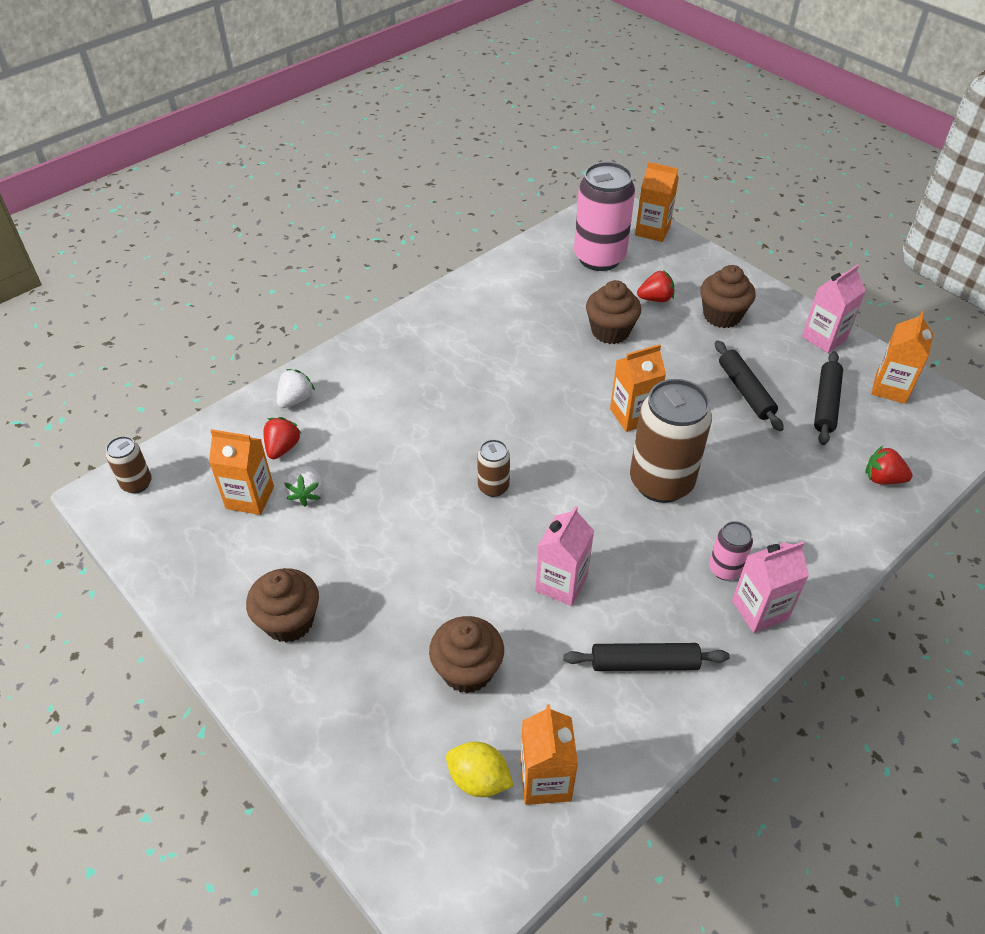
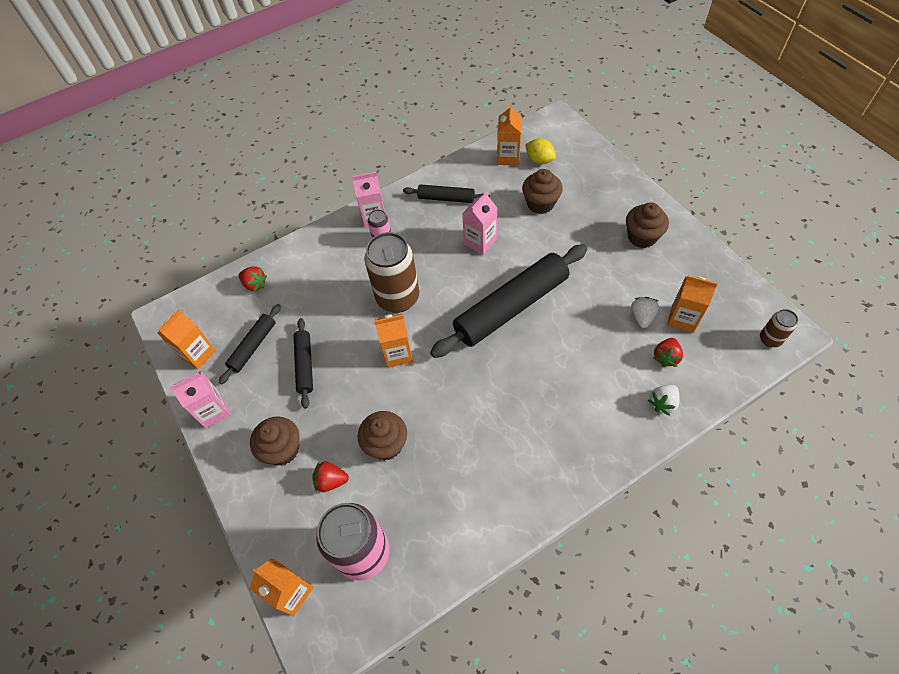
camera: 165 degrees left, 10 degrees up
brown can [477,439,510,497] -> black rolling pin [430,244,587,358]

